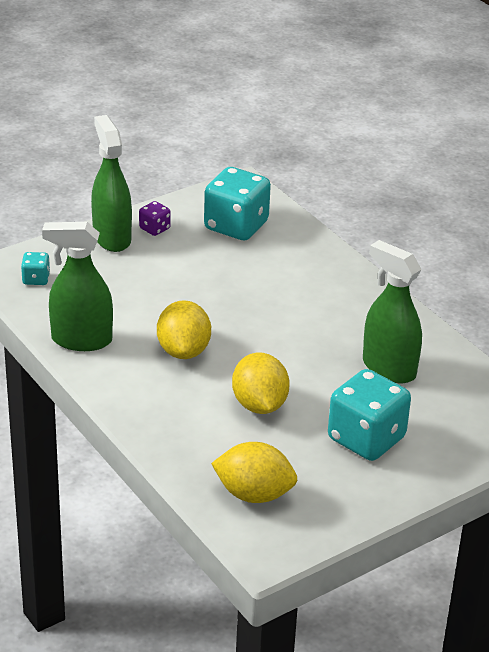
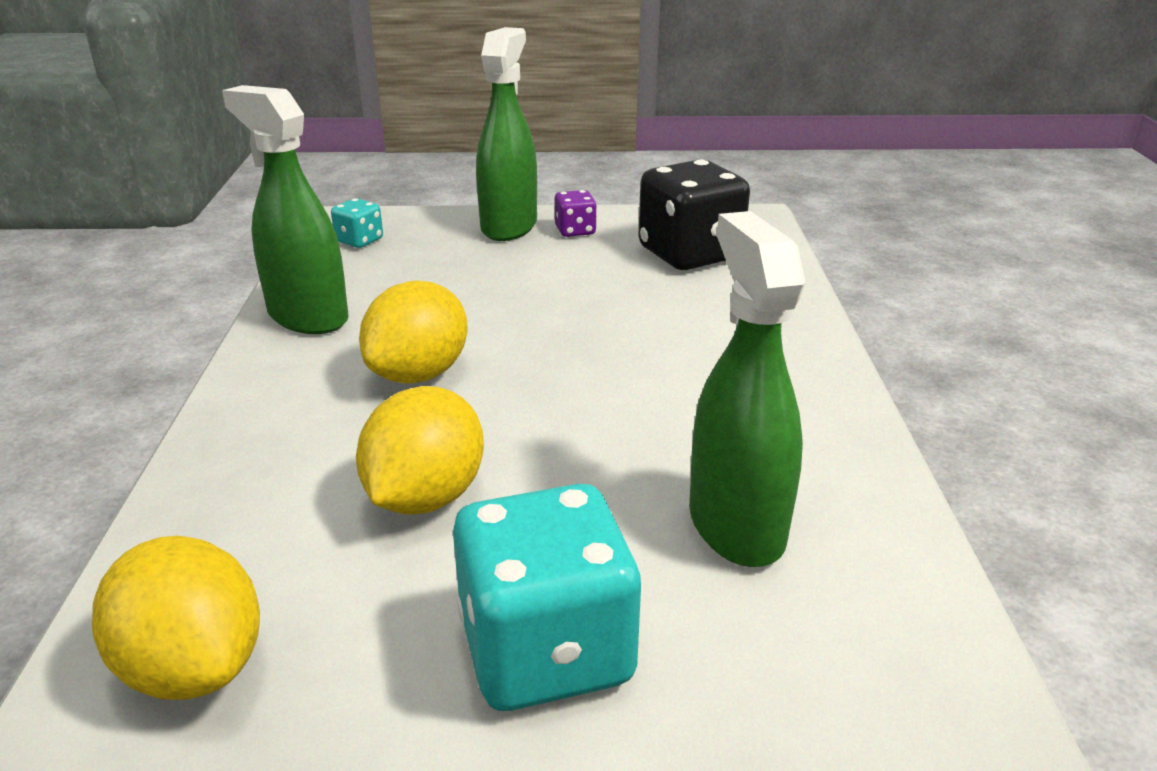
camera: 35 degrees right, 5 degrees down
turquoise dice [204,167,271,240] -> black dice [638,160,750,270]

